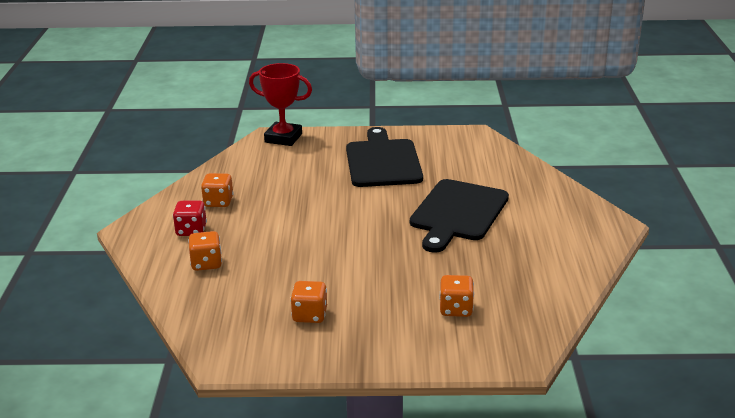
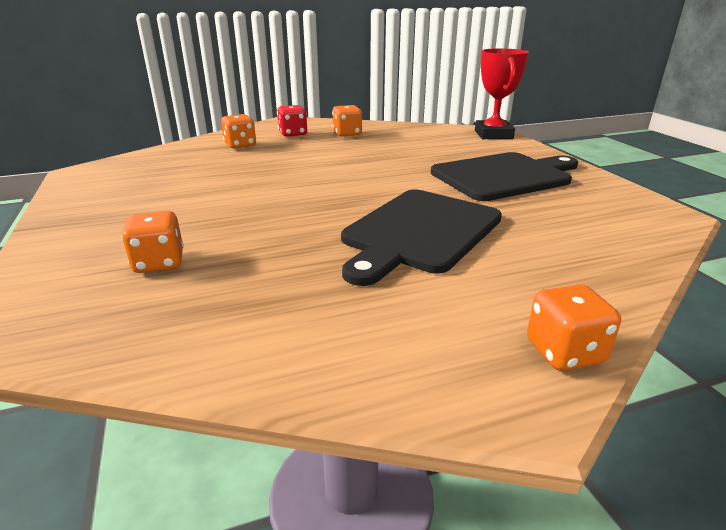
camera: 70 degrees right, 0 degrees up
orange dice [290,281,327,323] -> orange dice moved to [527,284,621,371]
black cutting board [410,179,509,253] -> black cutting board turned 60 degrees counterclockwise [341,189,502,286]

